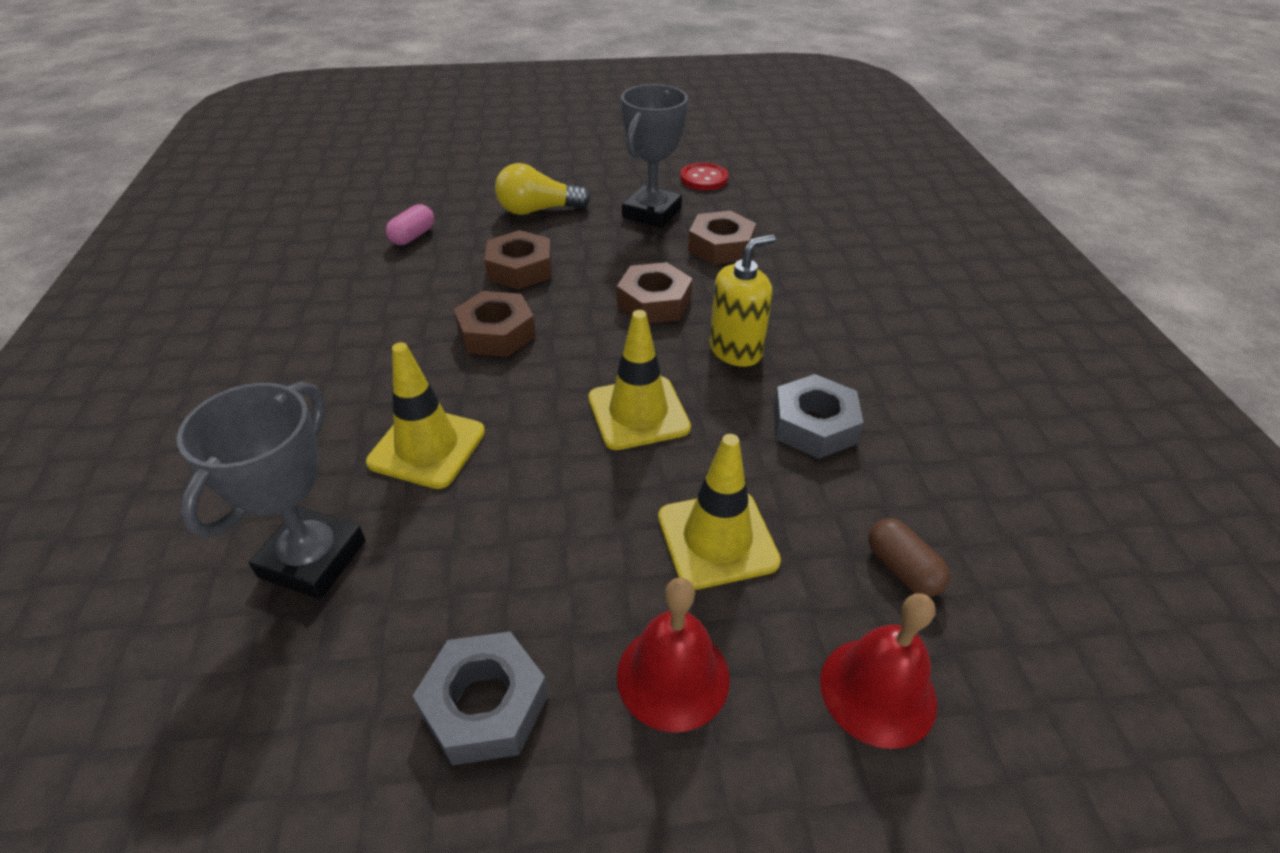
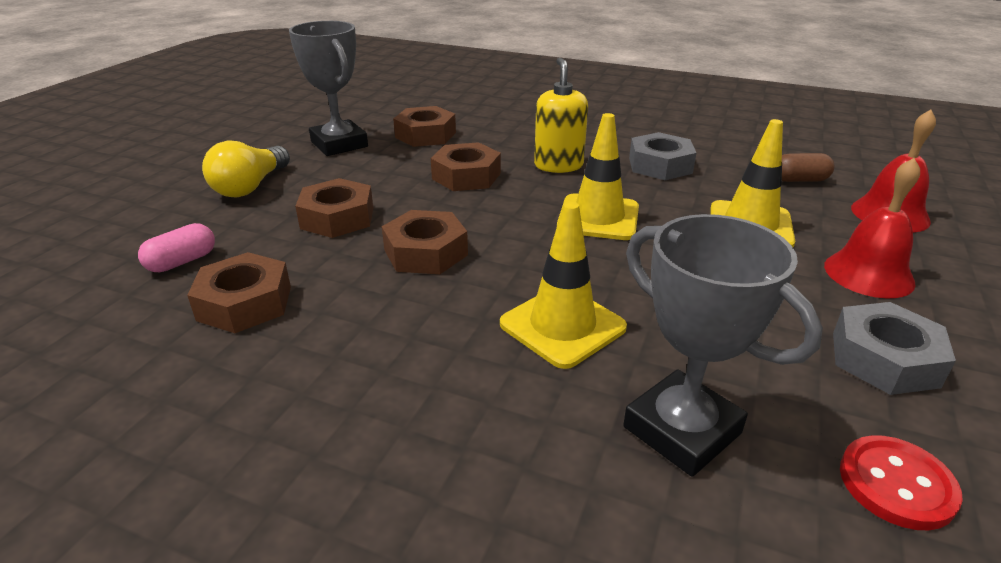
camera: 60 degrees left, 10 degrees down
pink capsule [386,204,434,245] -> pink capsule turned 75 degrees clockwise [138,223,215,272]
red button [680,163,728,190] -> red button moved to [840,435,963,530]
none -> brown nut [187,252,291,333]

